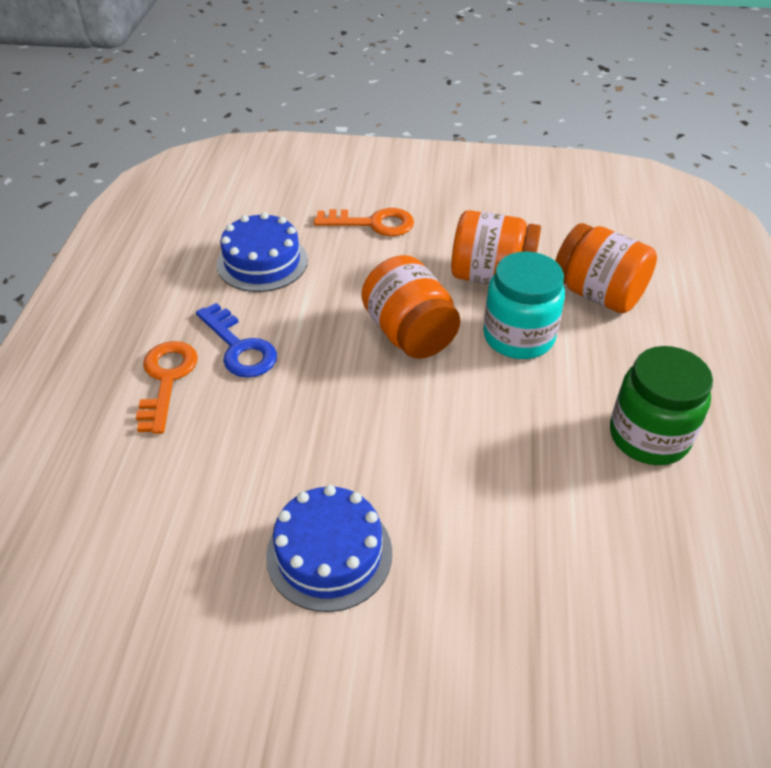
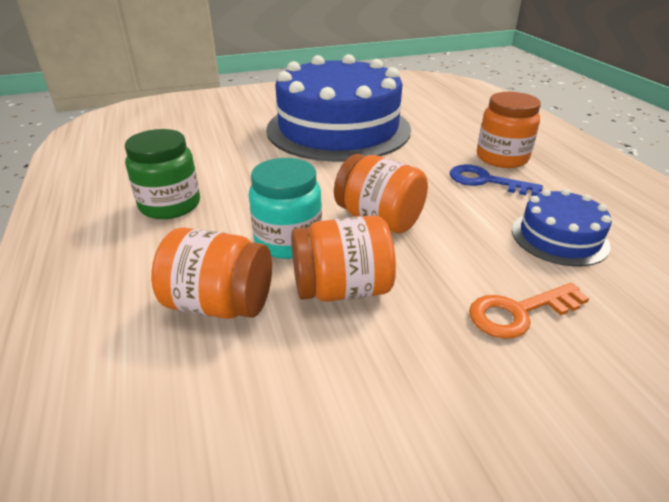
camera: 155 degrees right, 10 degrees down
orange key [136,341,198,434] -> orange jar [477,92,541,168]
blue cake [266,485,392,612] -> blue cake [266,54,411,162], size x2.26

